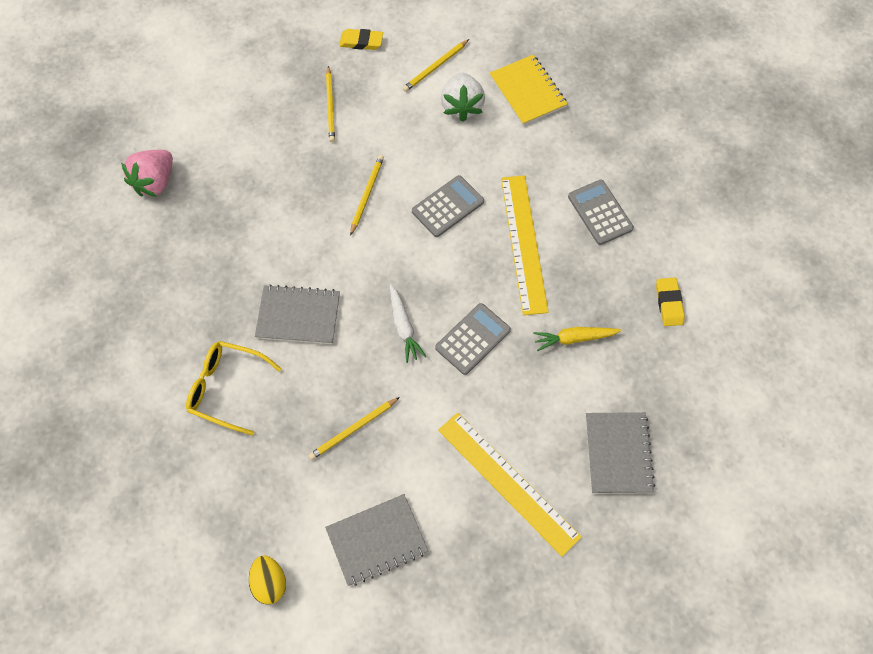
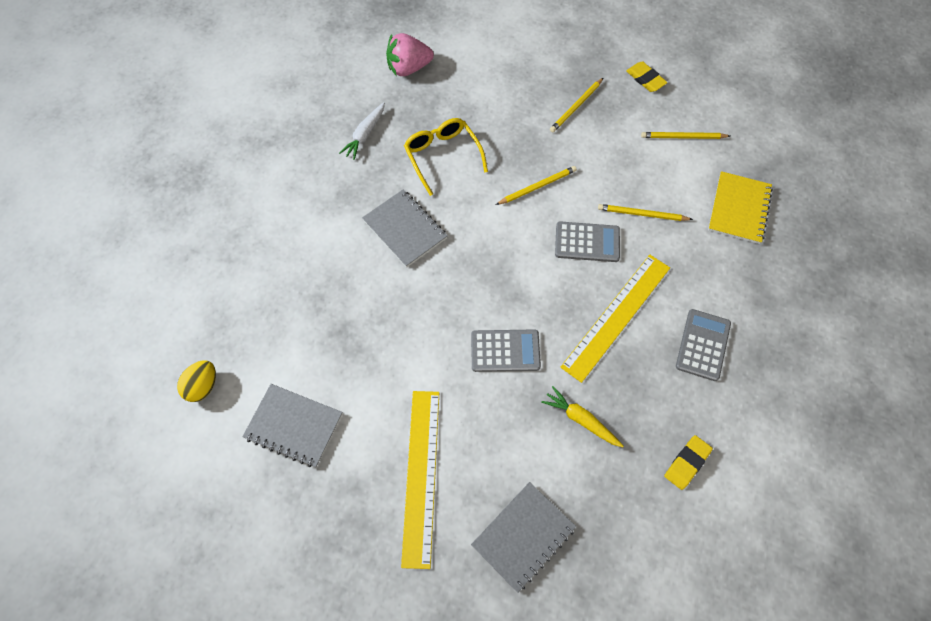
camera: 45 degrees right, 0 degrees up
yellow glasses [186,341,282,436] -> yellow glasses moved to [404,118,488,196]
yellow pencil [308,397,400,460] -> yellow pencil moved to [598,204,693,221]
white carrot [390,284,426,363] -> white carrot moved to [339,102,385,160]
white strawberry [441,73,485,122] -> none

